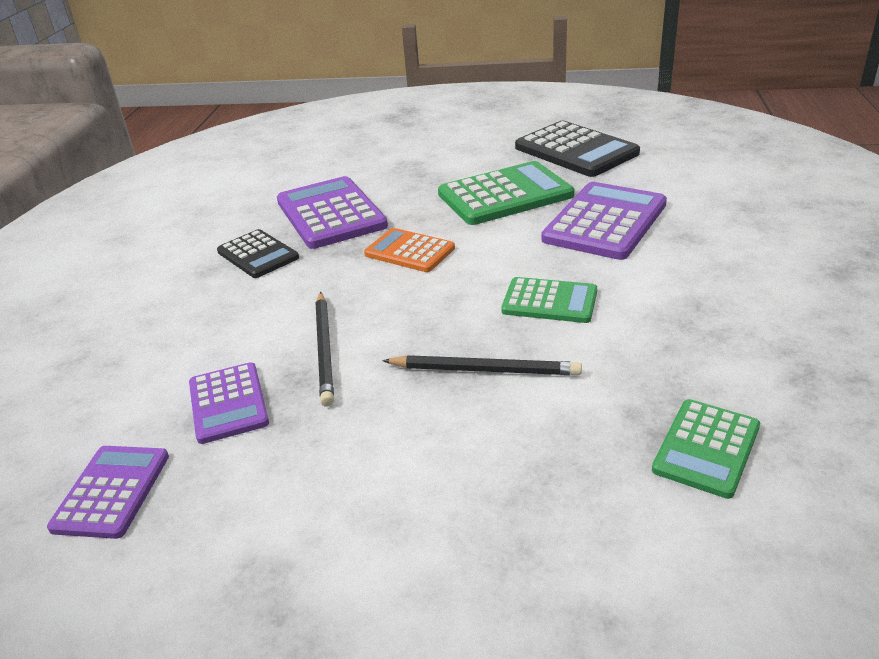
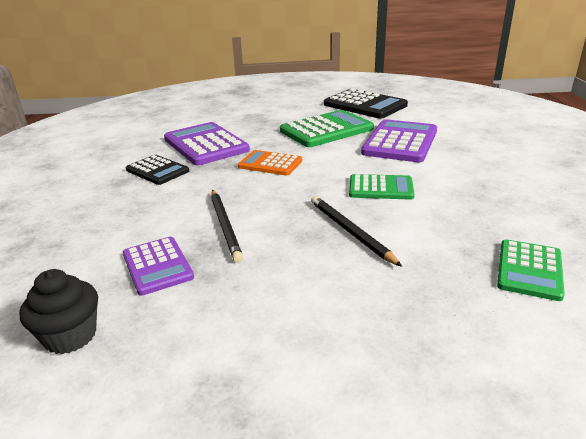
camera: 10 degrees left, 5 degrees down
purple calculator [47,446,169,539] -> black cupcake [19,269,98,354]
black pencil [382,355,582,376] -> black pencil turned 120 degrees counterclockwise [311,196,402,267]

